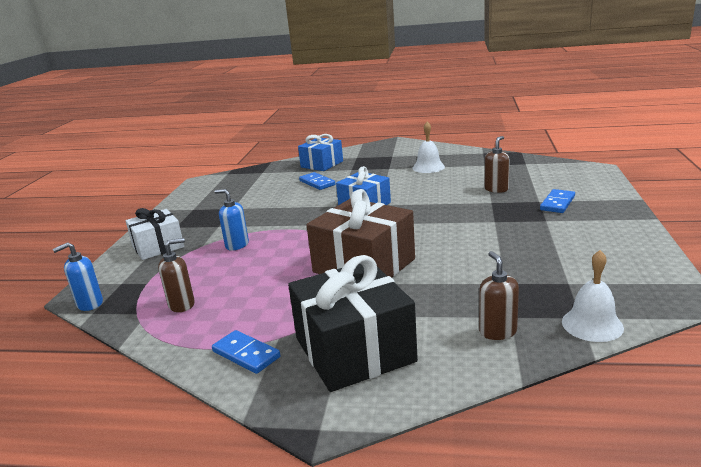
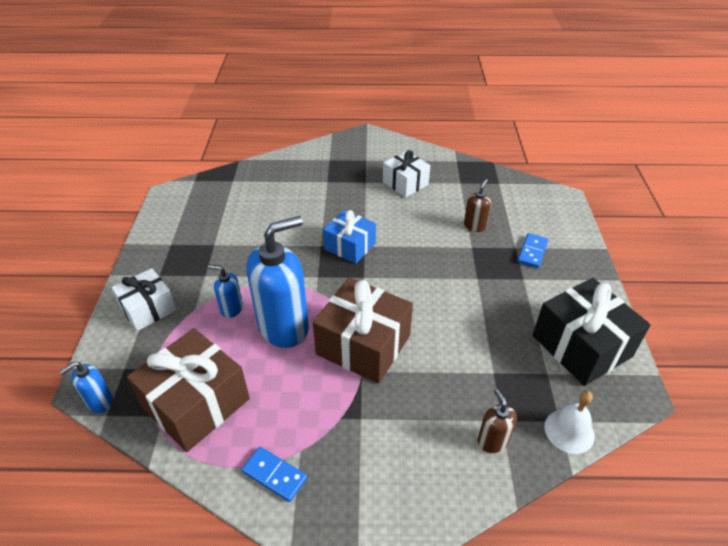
camera: 10 degrees left, 20 degrees up
brown soap dispenser [158,238,195,312] -> brown gift [127,328,250,452]
black gift [288,255,418,392] -> black gift moved to [532,278,651,386]
blue gift [298,134,343,171] -> none
blue domino [299,172,335,190] -> none
white bell [412,122,445,173] -> white gift [383,150,430,197]
none -> blue soap dispenser [247,216,309,348]

